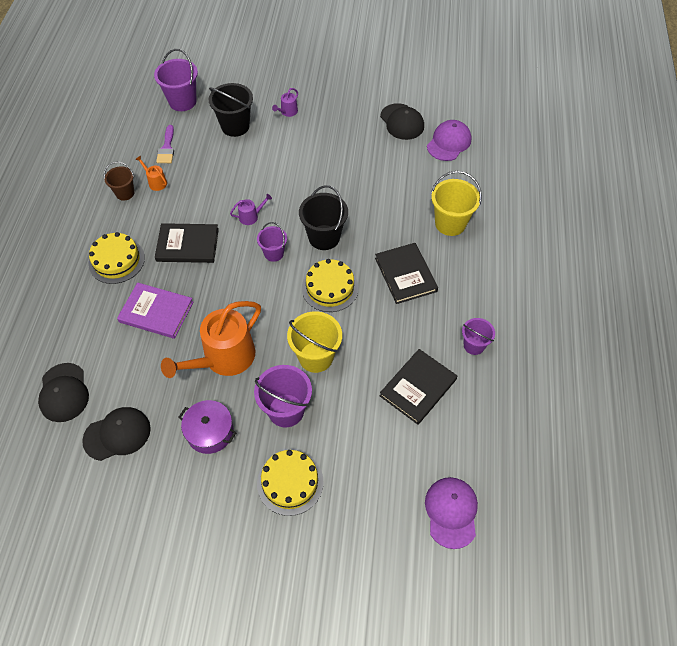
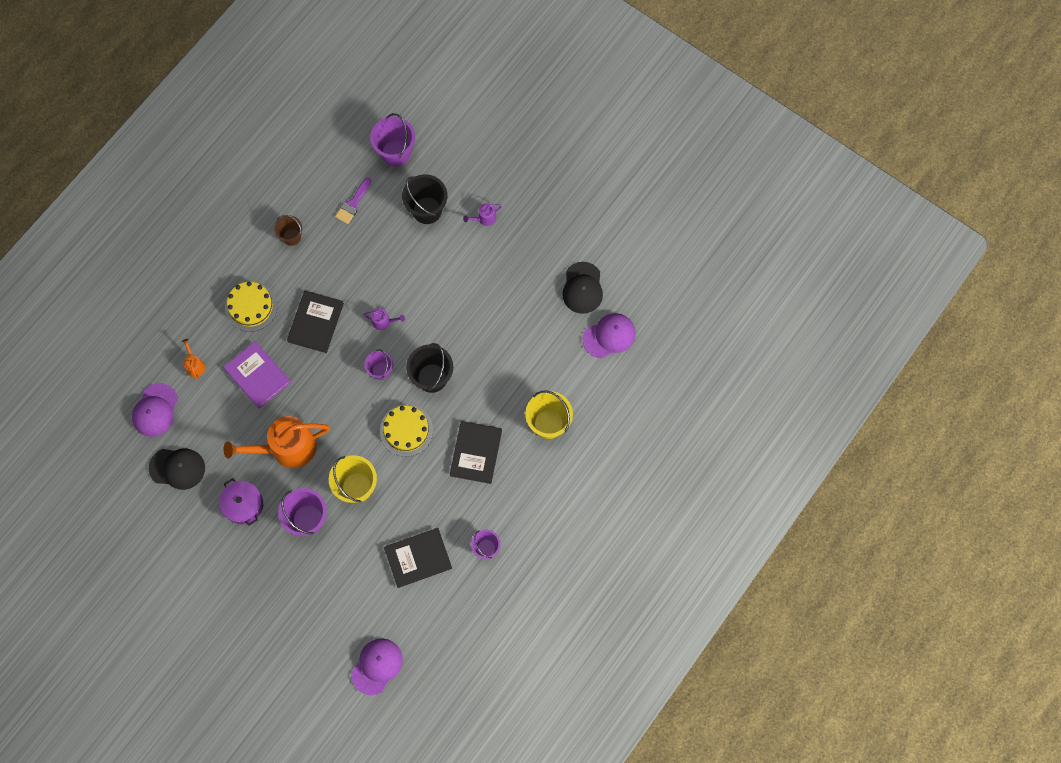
camera: 30 degrees right, 15 degrees up
black cap [38,363,89,422] -> purple cap [132,383,178,437]
orange watering can [135,155,167,191] -> orange watering can moved to [182,339,205,381]
black book [155,223,219,263] -> black book turned 75 degrees clockwise [287,290,344,353]
yellow cake [257,450,324,516] -> none

